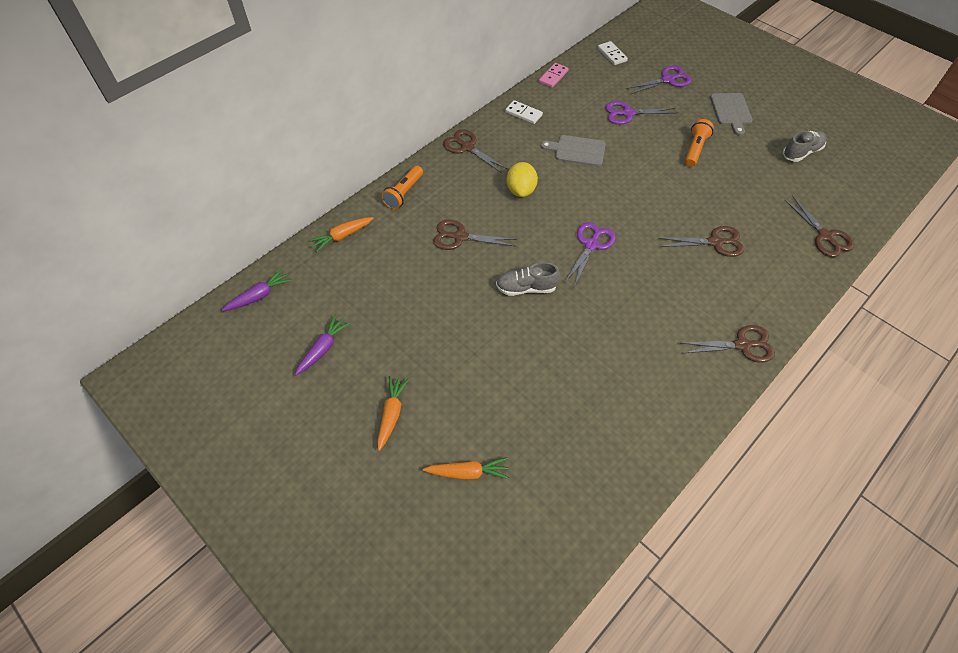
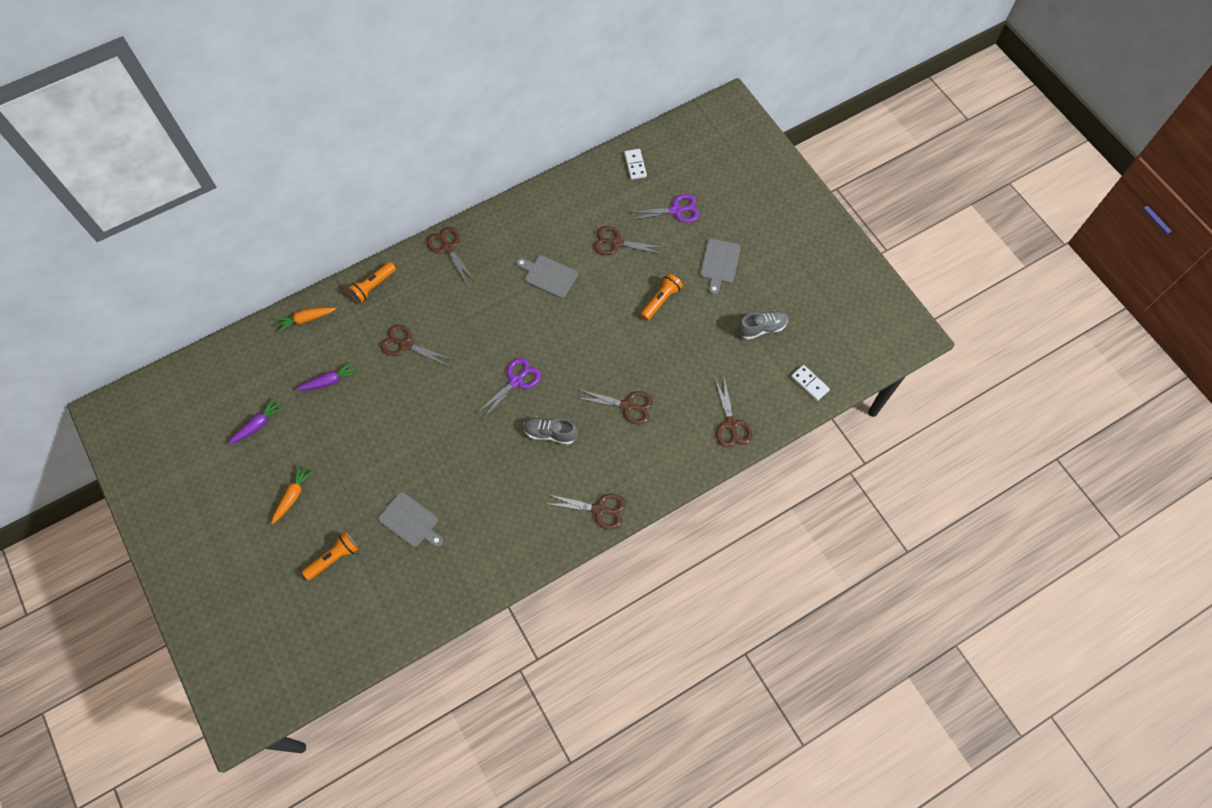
camera: 15 degrees right, 10 degrees up
purple carrot [222,269,292,311] -> purple carrot moved to [295,361,359,391]
orange carrot [423,457,509,480] -> orange flashlight [302,532,359,580]
grey shoe [496,262,560,296] -> grey shoe moved to [523,416,578,445]
white domino [505,100,543,124] -> white domino moved to [791,365,830,401]
yellow lemon [506,162,538,197] -> none
pink domino [539,63,569,88] -> none
purple scissors [605,101,677,125] -> brown scissors [593,226,666,255]
none -> grey cutting board [378,492,443,547]

